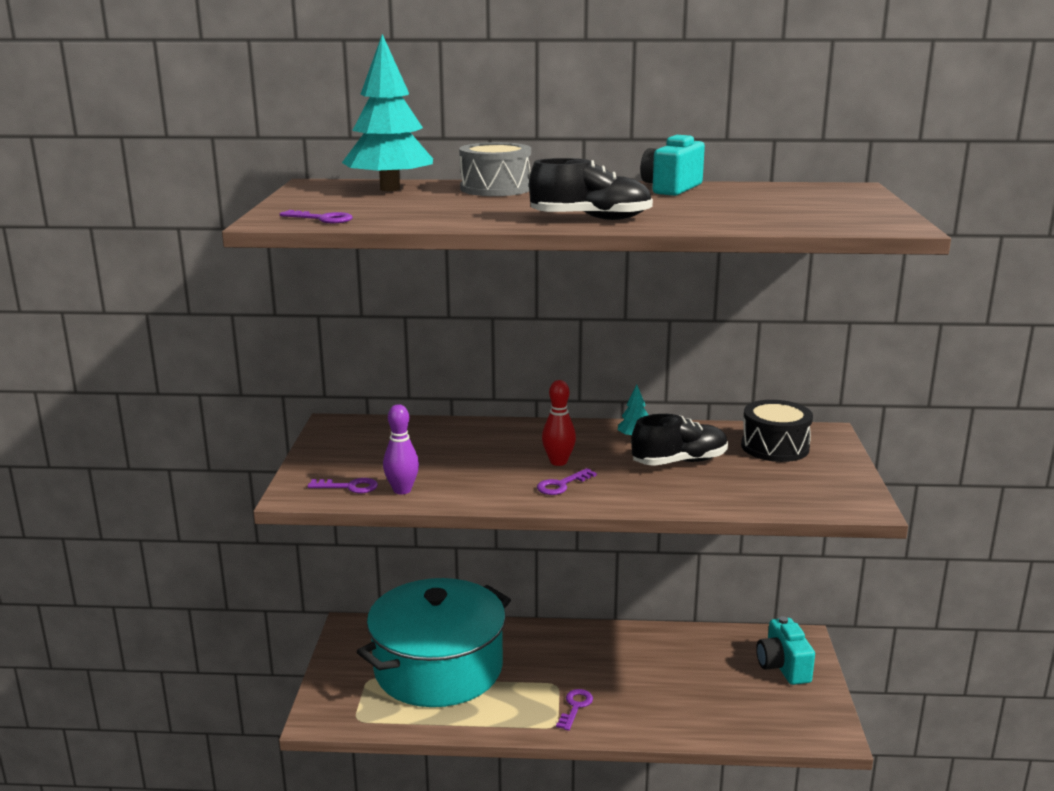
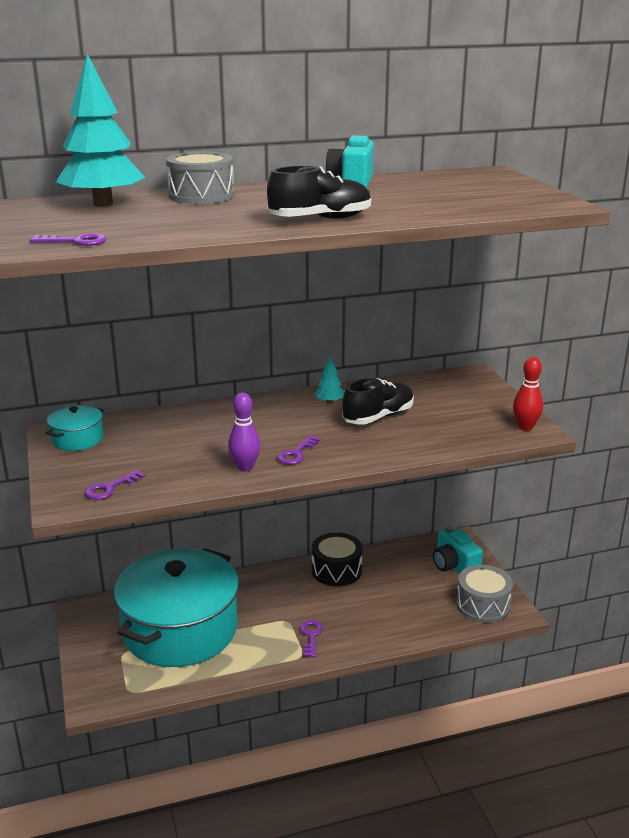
camera: 20 degrees left, 5 degrees up
purple key [307,478,378,493] -> purple key turned 150 degrees clockwise [85,470,145,500]
purple bowling pin [383,404,419,495] -> purple bowling pin moved to [228,393,260,472]
red bowling pin [542,380,576,466] -> red bowling pin moved to [513,357,543,431]
black drum [741,400,813,462] -> black drum moved to [312,533,363,586]
none -> turquoise pot [46,405,104,451]
none -> grey drum [456,565,513,623]

